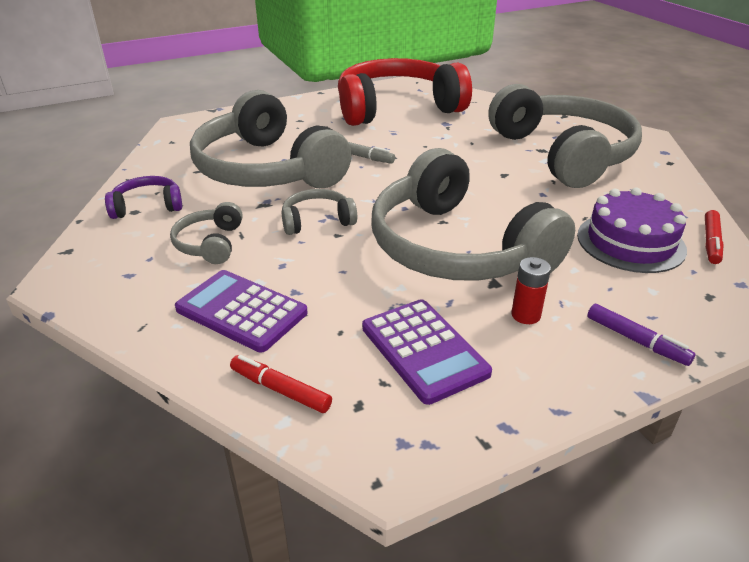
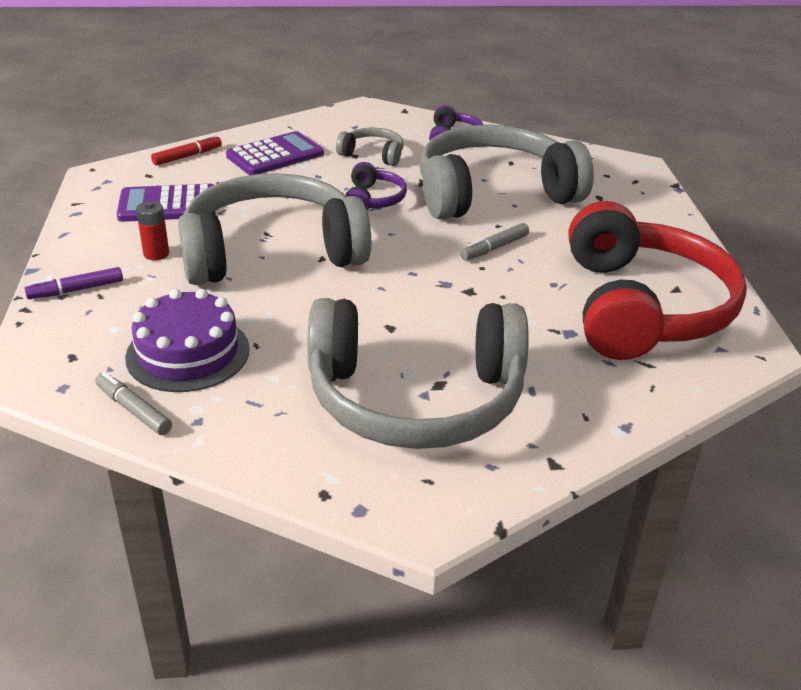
camera: 110 degrees right, 0 degrees up
grey headphones [282,189,357,235] -> purple headphones [345,162,407,211]
red marker [705,210,724,264] -> grey marker [95,372,172,435]

